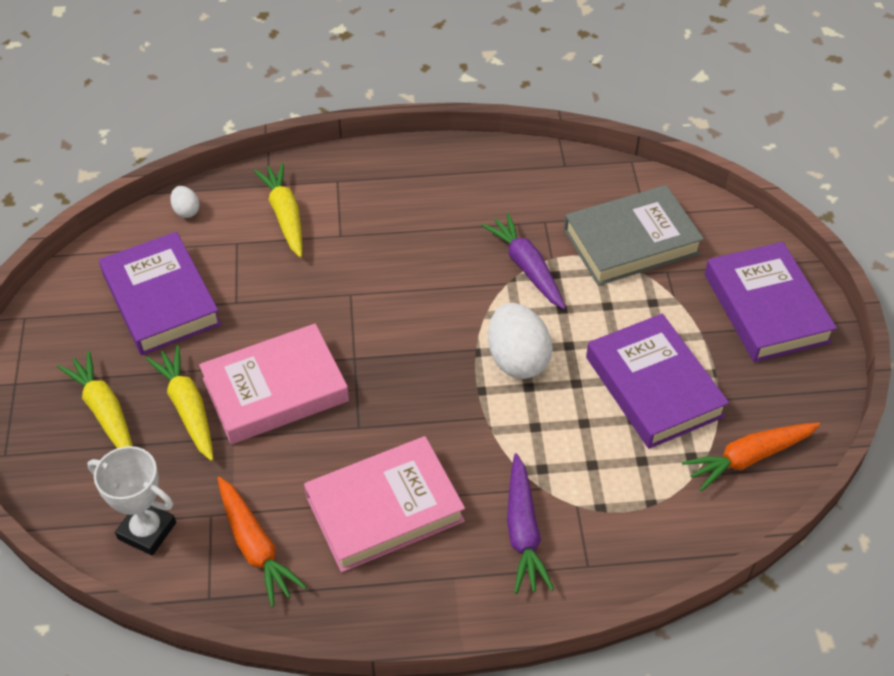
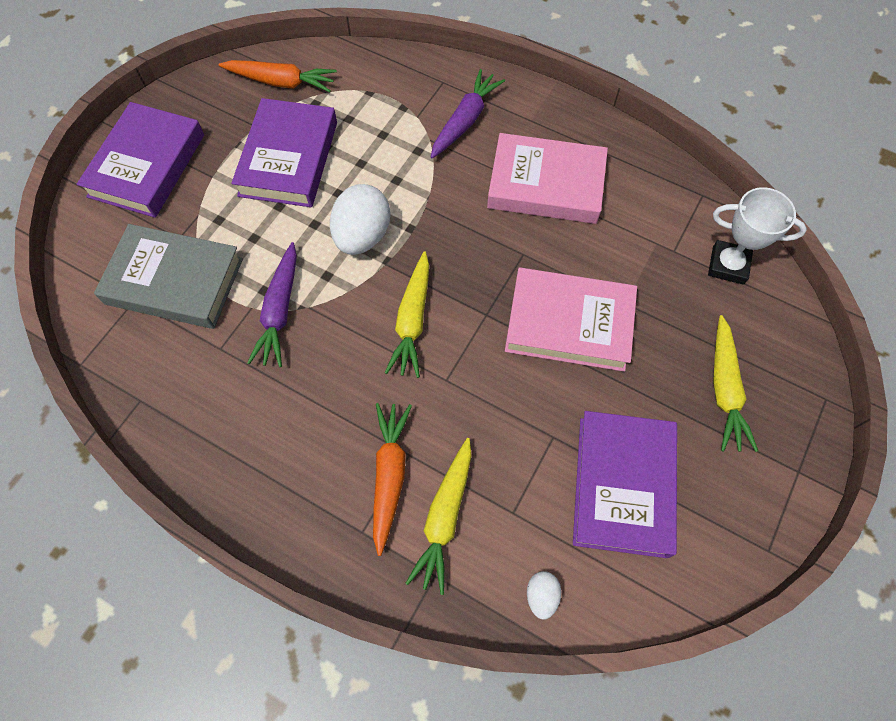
camera: 145 degrees left, 15 degrees up
white trophy [87,446,176,556] -> white trophy turned 45 degrees counterclockwise [708,187,807,285]
yellow carrot [146,345,213,461] -> yellow carrot moved to [385,251,429,378]
orange carrot [217,477,307,607] -> orange carrot moved to [373,403,412,556]

